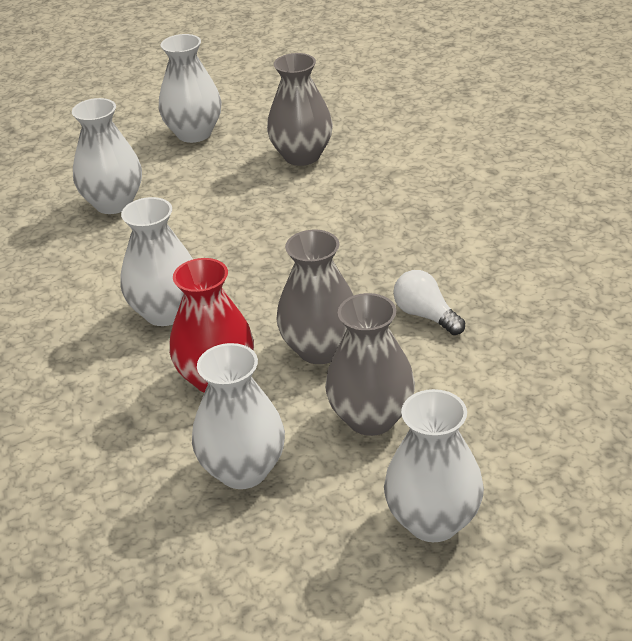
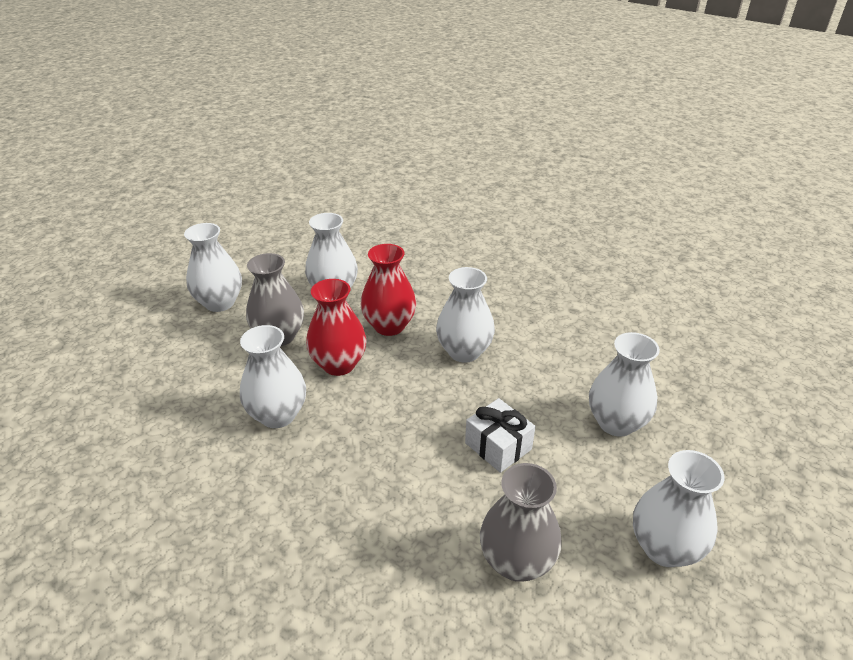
camera: 145 degrees right, 0 degrees up
grey vase [276,230,354,364] -> red vase [306,279,367,376]
white light bulb [393,270,465,335] -> white vase [240,325,306,428]
none -> white gift [465,398,536,473]

